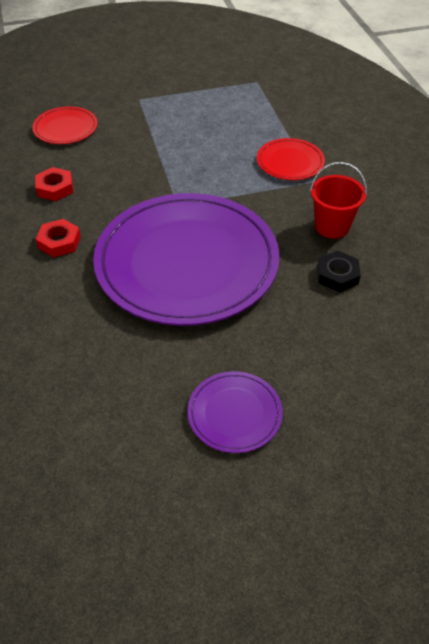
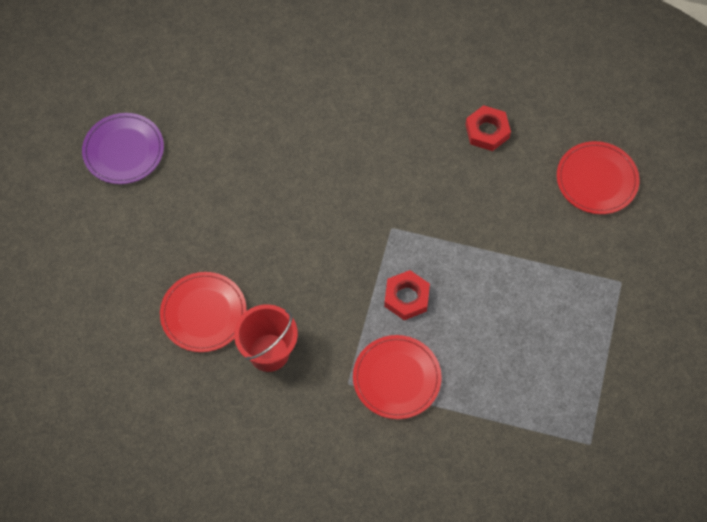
camera: 120 degrees right, 15 degrees up
red nut [36,219,81,257] -> red nut moved to [384,270,430,320]
purple plate [93,193,280,326] -> none
black nut [317,251,361,292] -> red plate [160,272,247,352]

